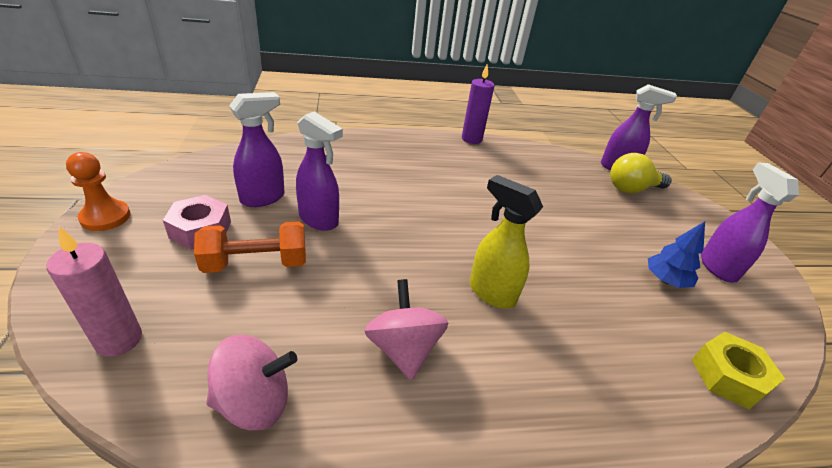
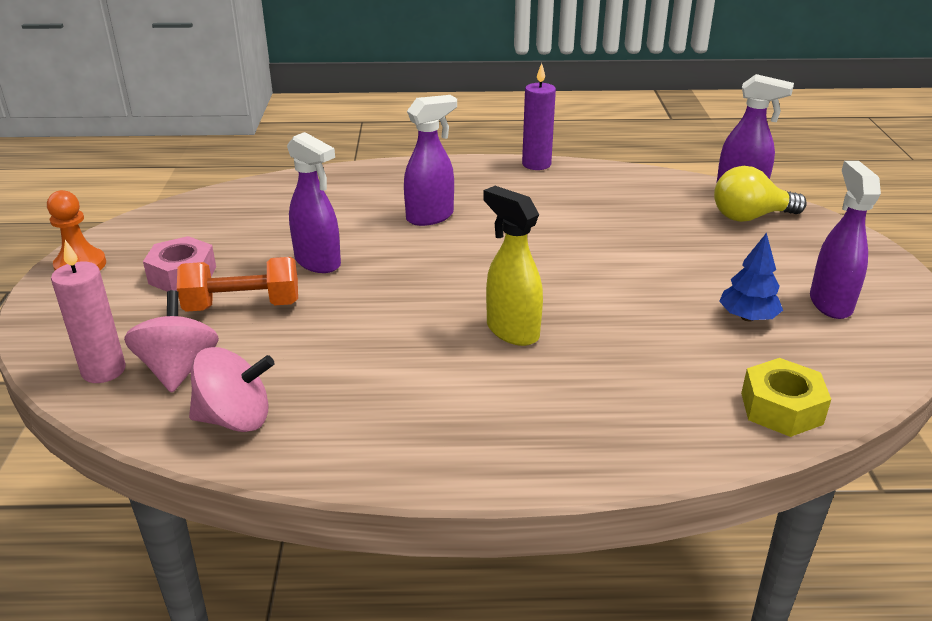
camera: 10 degrees right, 5 degrees down
purple spray bottle [229,92,285,207] -> purple spray bottle moved to [404,95,457,226]
pink spinning top [364,279,448,380] -> pink spinning top moved to [124,290,219,393]

